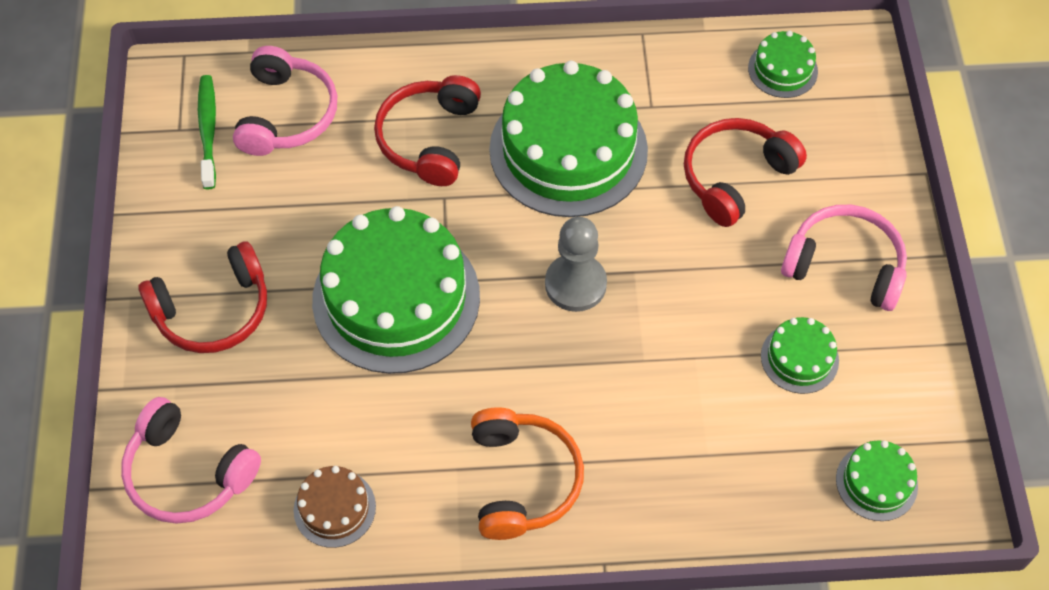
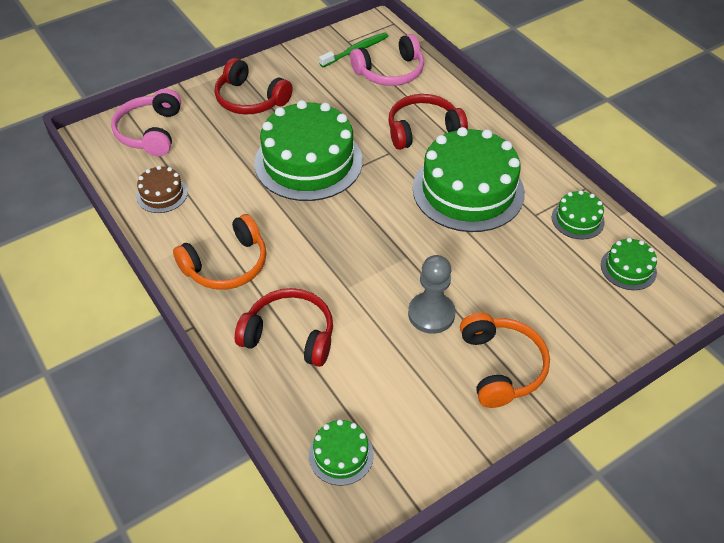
camera: 60 degrees right, 10 degrees down
grey pawn [545,217,607,312] -> grey pawn moved to [408,255,455,334]
red headphones [684,118,807,227] -> red headphones moved to [235,288,333,367]
green cake [761,317,839,394] -> green cake moved to [552,190,605,240]
pink headphones [781,205,907,311] -> orange headphones [460,313,550,408]

